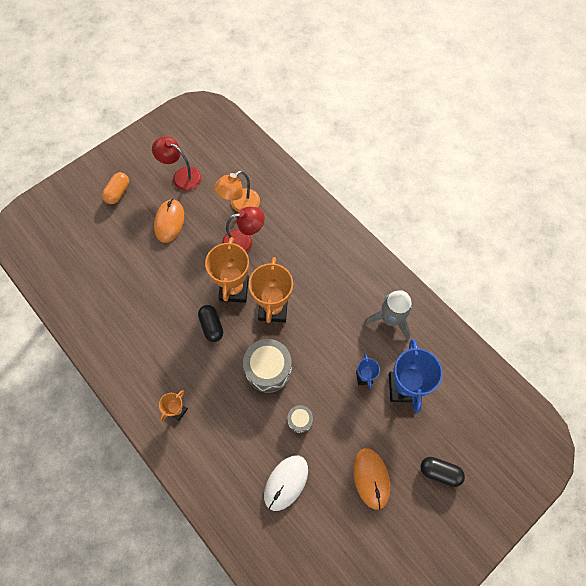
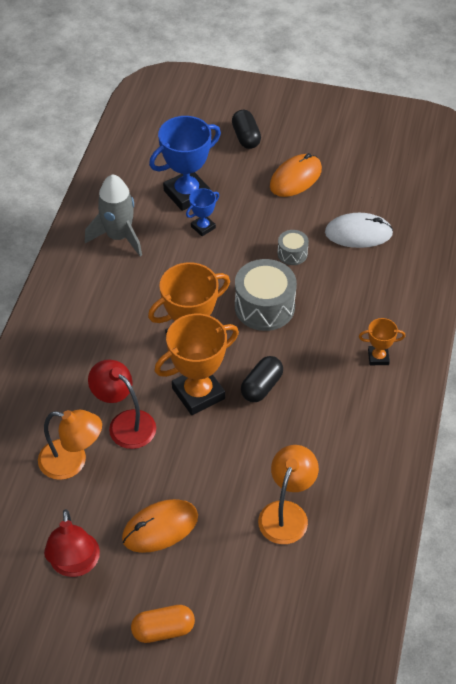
camera: 125 degrees left, 15 degrees down
none -> orange lamp [258,445,319,544]

